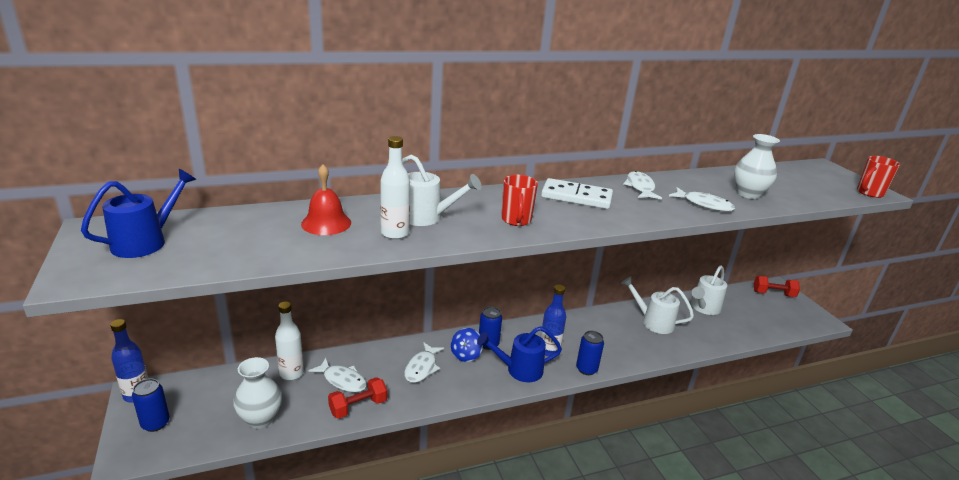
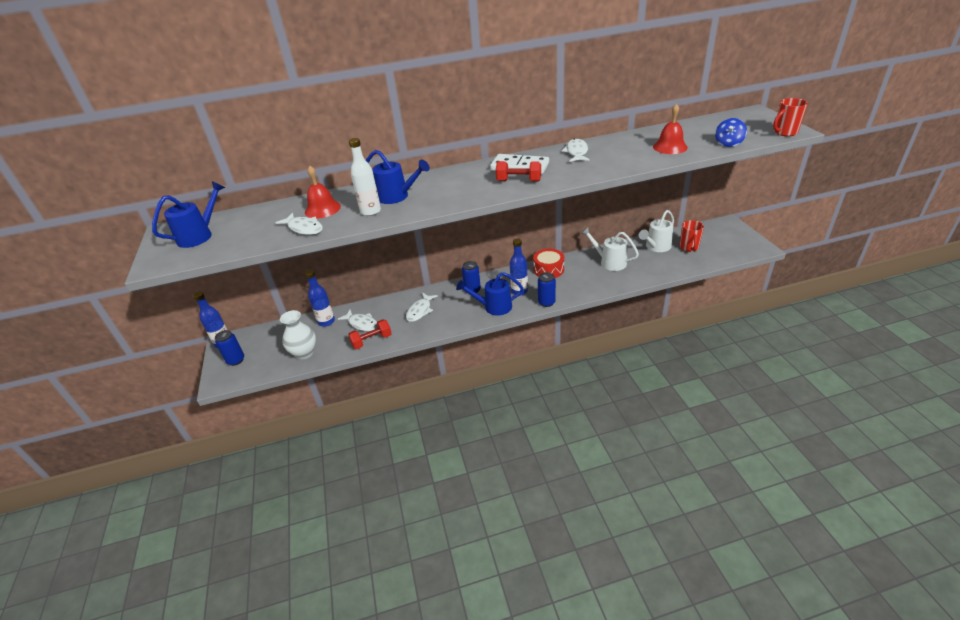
camera: 10 degrees right, 10 degrees up
white bottle [275,302,304,380] -> blue bottle [305,270,335,327]
white watering can [402,155,482,226] -> blue watering can [366,150,430,204]
blue spinning top [451,328,483,362] -> blue spinning top moved to [715,118,747,147]
red mug [501,175,538,226] -> red mug moved to [679,220,704,252]
white fish [669,187,735,211] -> white fish moved to [275,213,323,235]
white vase [734,134,780,199] -> red bell [653,103,688,154]
red dumbbell [754,276,800,297] -> red dumbbell moved to [496,161,541,181]
none -> red drum [533,249,564,278]

